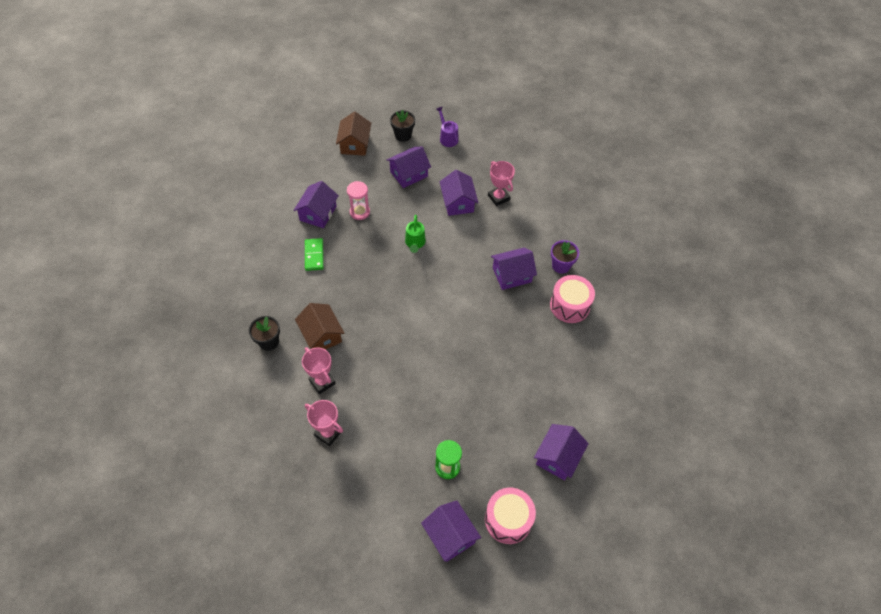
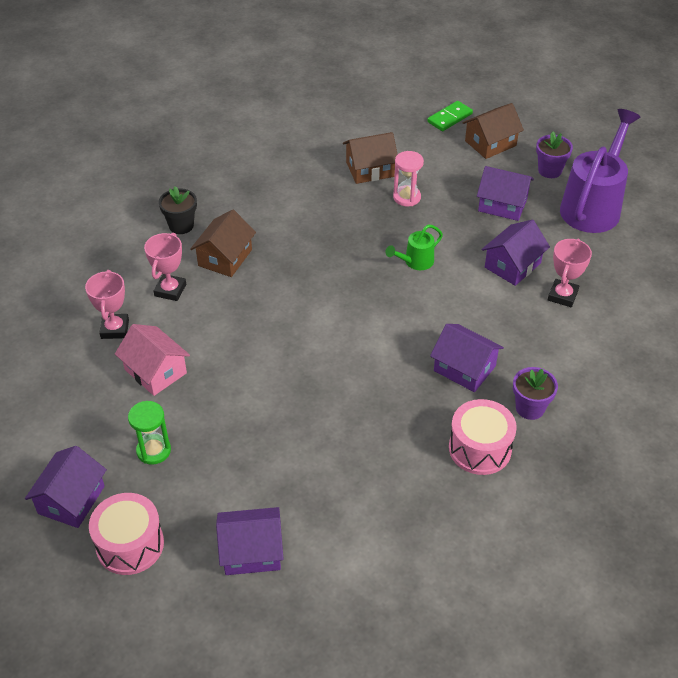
camera: 55 degrees right, 10 degrees down
purple house [293,181,339,228] -> brown house [343,132,398,184]
green domino [305,238,324,271] -> green domino moved to [427,101,473,131]
black flower pot [390,110,415,142] -> purple flower pot [536,131,573,178]
purple watering can [436,107,459,147] -> purple watering can [560,109,640,233], size x2.15
none -> pink house [115,324,190,396]

